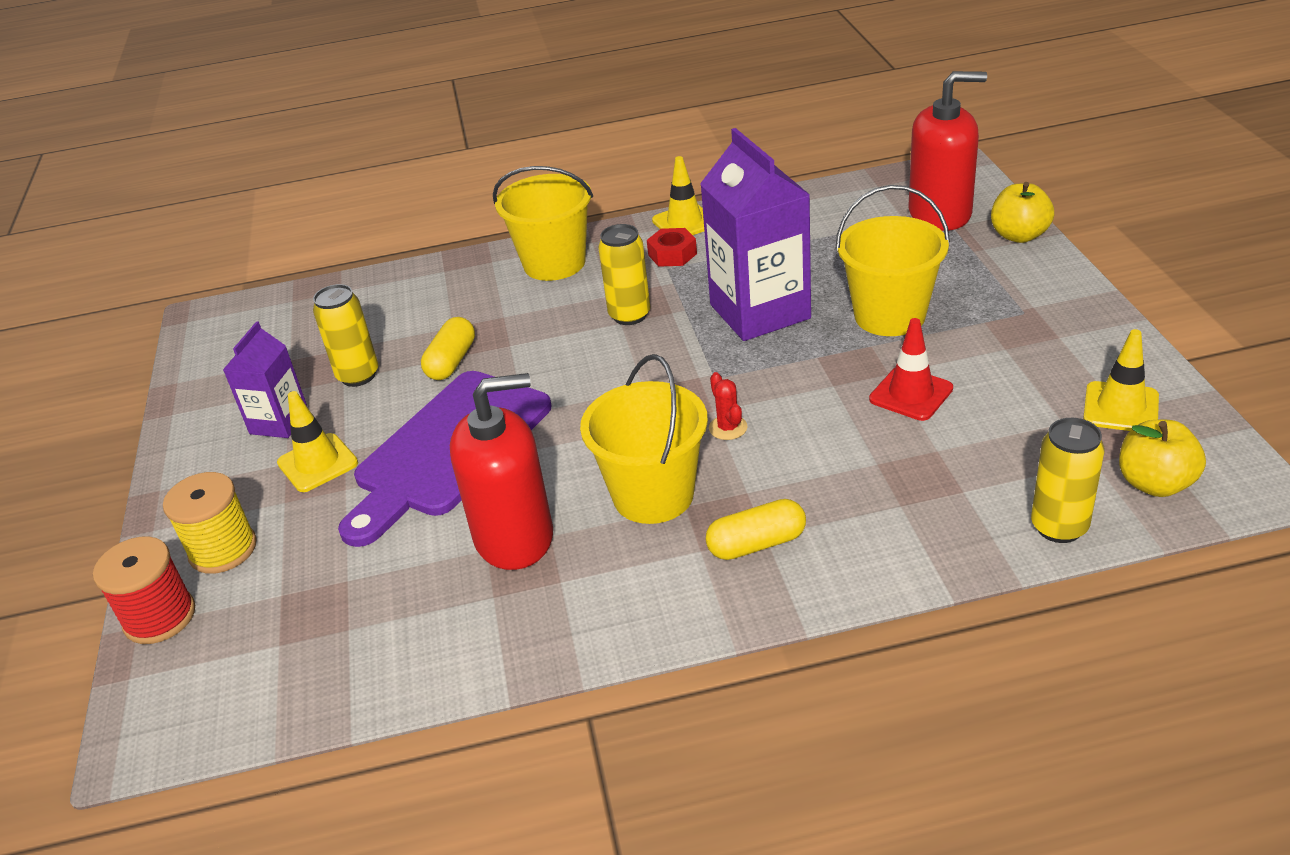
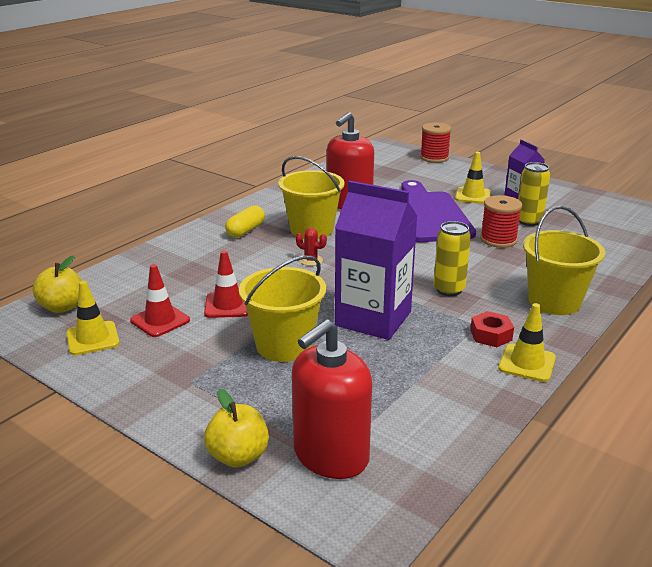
camera: 135 degrees right, 10 degrees down
yellow spool [163,472,257,574] -> none
yellow capsule [421,317,475,380] -> red spool [480,195,522,248]
yellow can [1031,418,1105,543] -> none
none -> red traffic cone [130,264,190,337]

